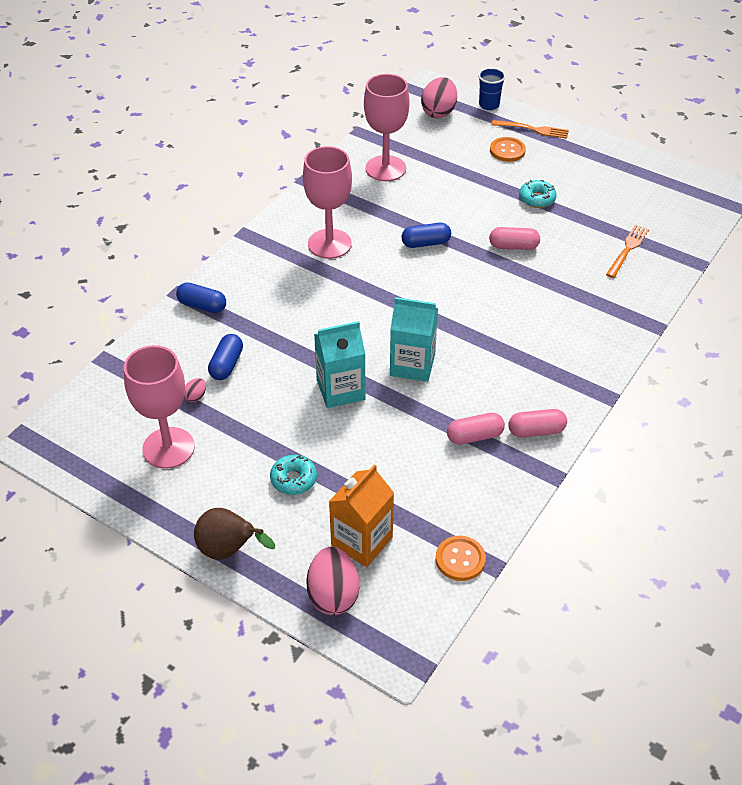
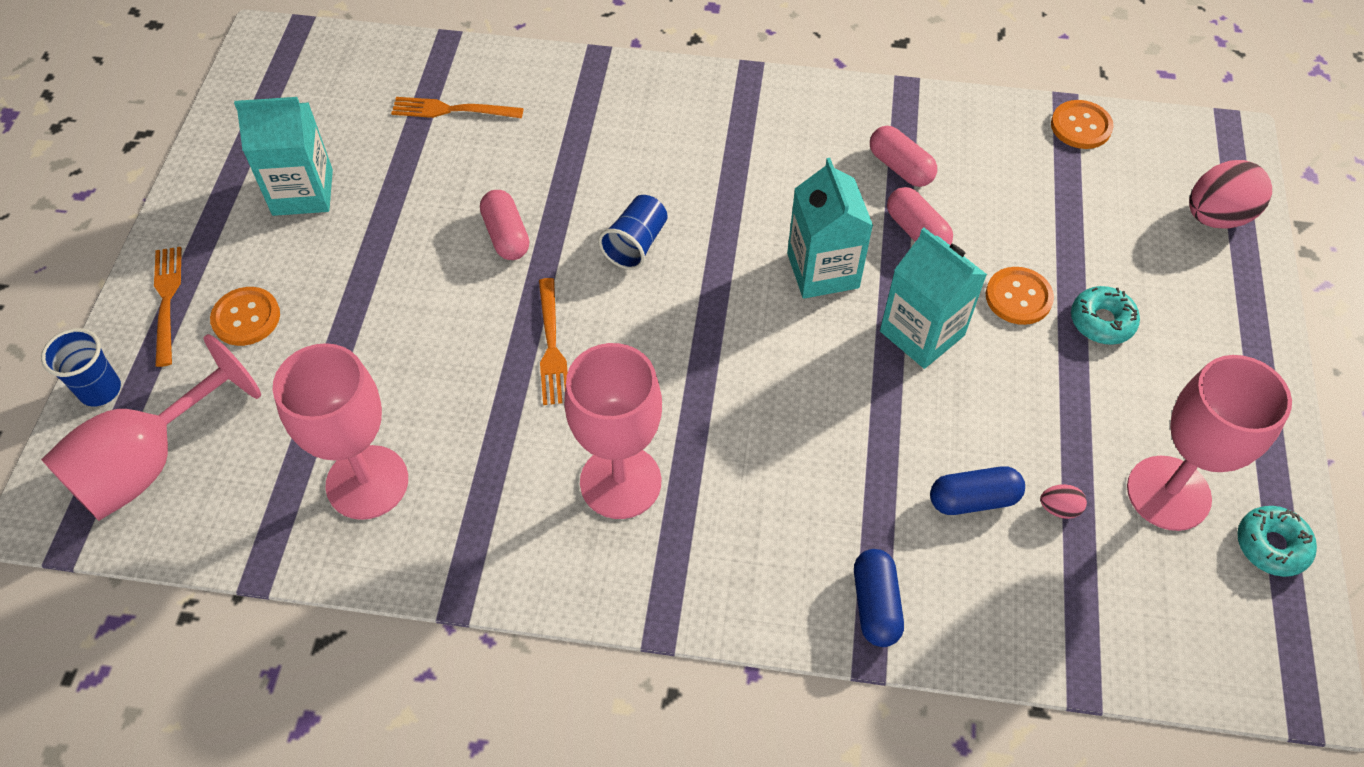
camera: 115 degrees left, 10 degrees up
brown pear [194,508,275,560] -> none
orange carton [329,464,394,567] -> none
blue capsule [402,223,451,248] -> orange fork [539,278,568,405]
pink egg [421,77,457,119] -> pink goblet [41,334,261,521]
pink capsule [508,409,567,437] -> pink capsule moved to [887,187,953,245]
turquoise donut [519,180,557,208] -> turquoise donut moved to [1237,506,1317,577]
none -> turquoise carton [234,97,333,216]
none -> blue cup [598,195,668,270]
none -> orange button [986,267,1054,325]

